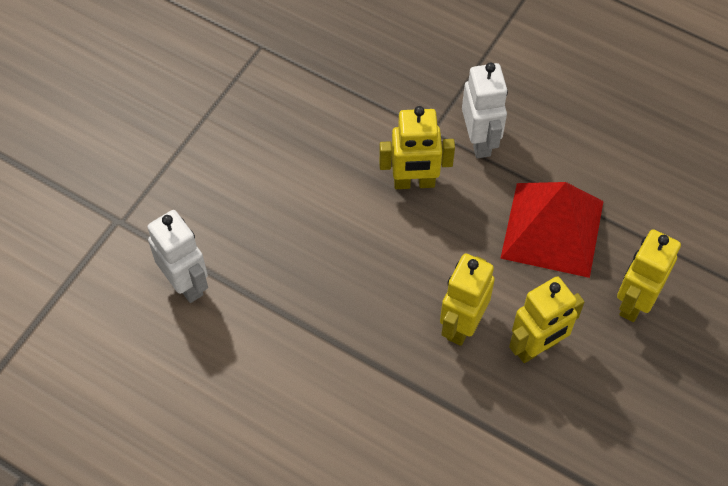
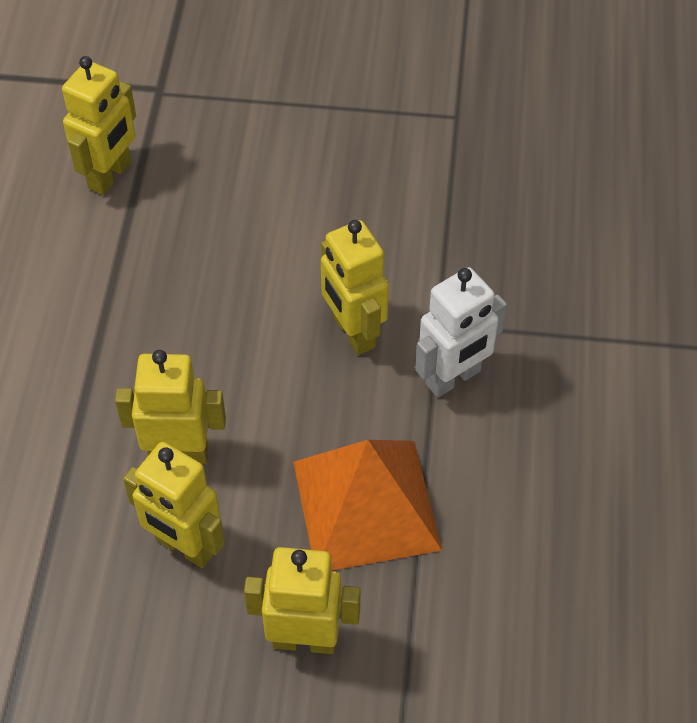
camera: 65 degrees right, 5 degrees down
white robot [147,210,208,303] -> yellow robot [62,56,136,195]
red pyramid [500,182,604,278] -> orange pyramid [293,440,442,570]

